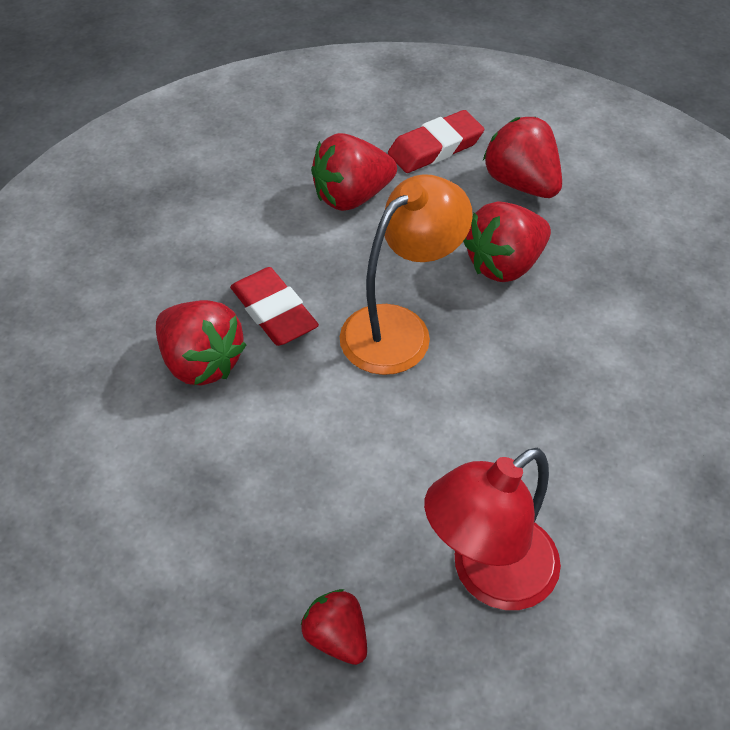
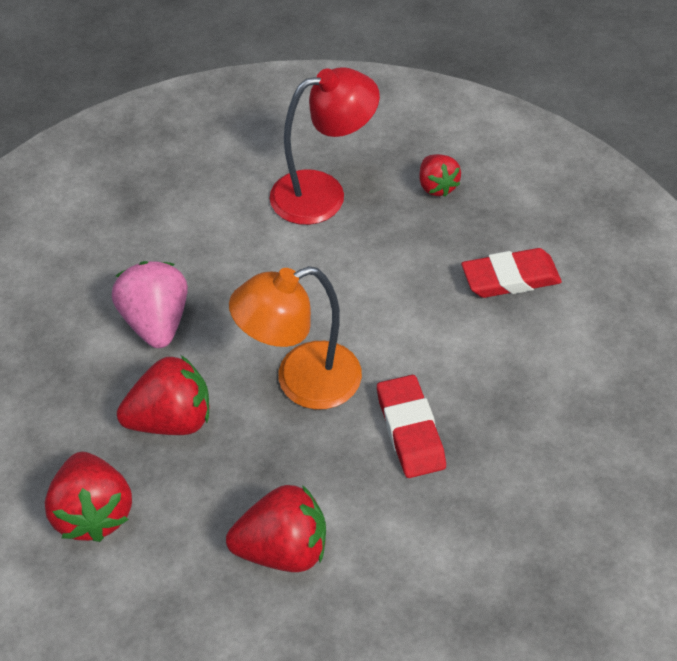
camera: 160 degrees left, 0 degrees up
red strawberry [156,300,246,385] -> none
red eraser [388,110,484,173] -> red eraser moved to [461,248,562,298]
none -> pink strawberry [112,261,188,348]

